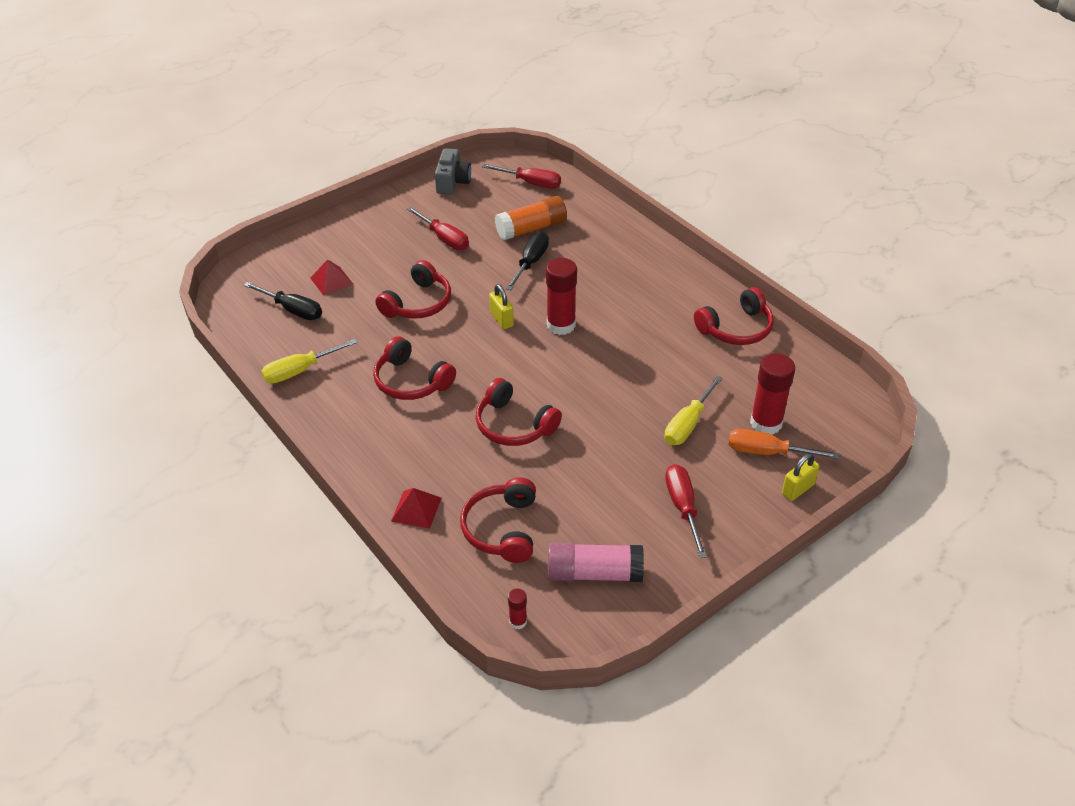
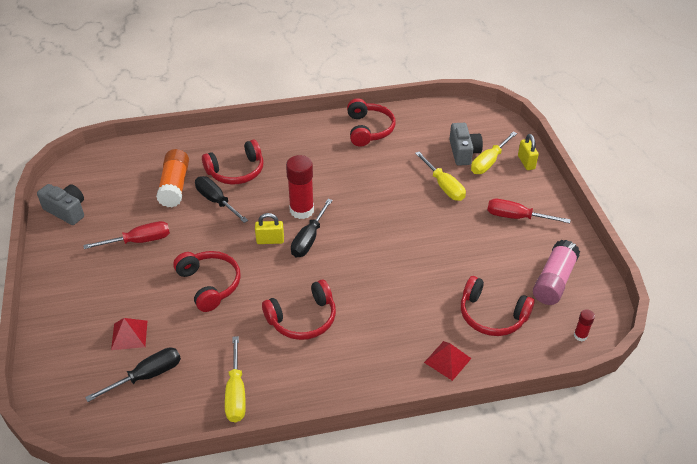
camera: 65 degrees left, 0 degrees up
red headphones [476,378,562,446] -> red headphones moved to [202,140,263,185]
red screwdriver [482,164,561,188] -> none
orange screwdriver [728,429,839,459] -> yellow screwdriver [471,132,517,174]
red glue stick [750,353,795,435] -> grey camera [449,123,483,166]
none -> black screwdriver [291,199,333,258]

